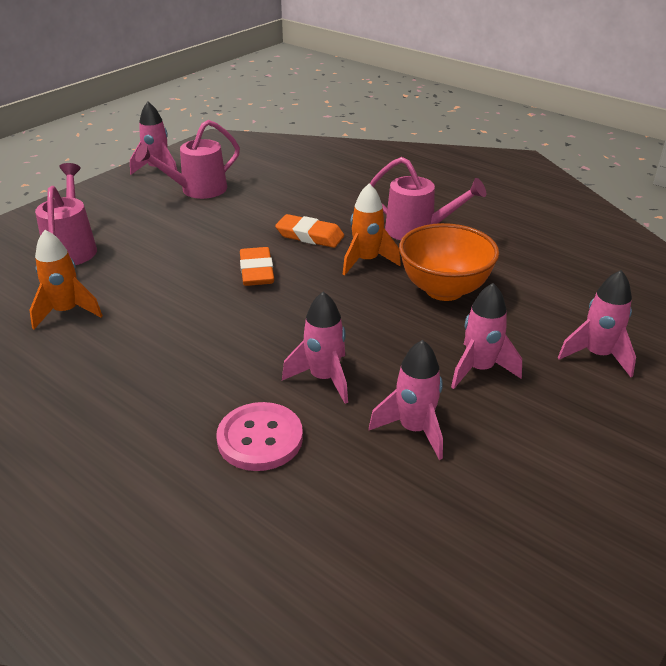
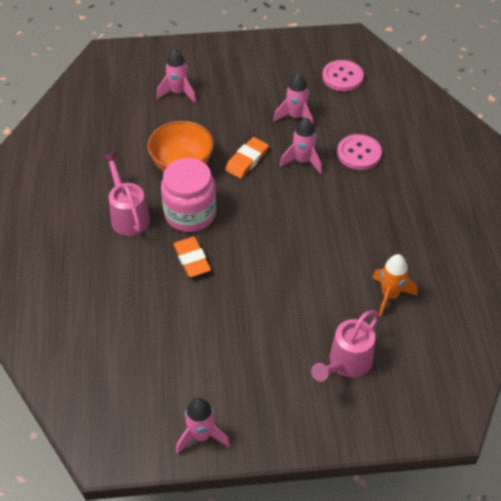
camera: 135 degrees left, 15 degrees up
pink watering can [135,120,240,199] -> none
orange eraser [240,247,274,286] -> orange eraser moved to [225,137,269,178]
orange rocket [343,183,401,275] -> pink jar [161,158,216,232]
pink rocket [451,283,522,389] -> none
none -> pink button [322,60,364,91]

